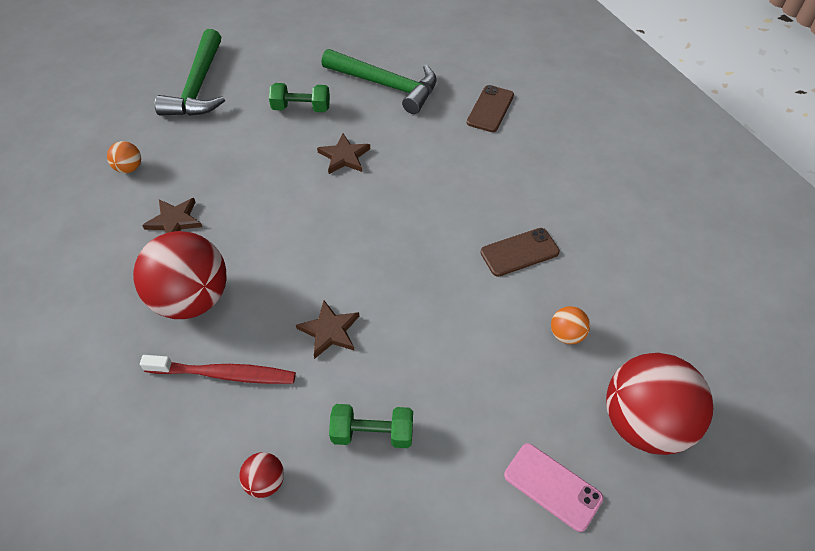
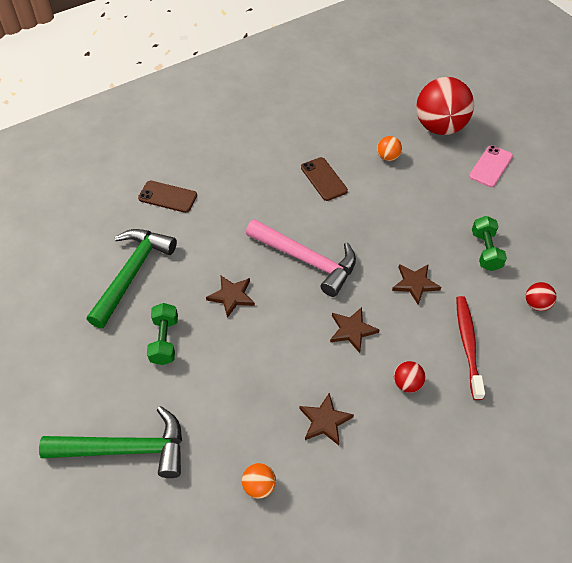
camera: 95 degrees left, 0 degrees up
red ball [133,231,226,319] -> red ball [394,361,425,393], size x0.43
none -> pink hammer [246,219,356,297]
none -> brown star [330,307,379,353]

